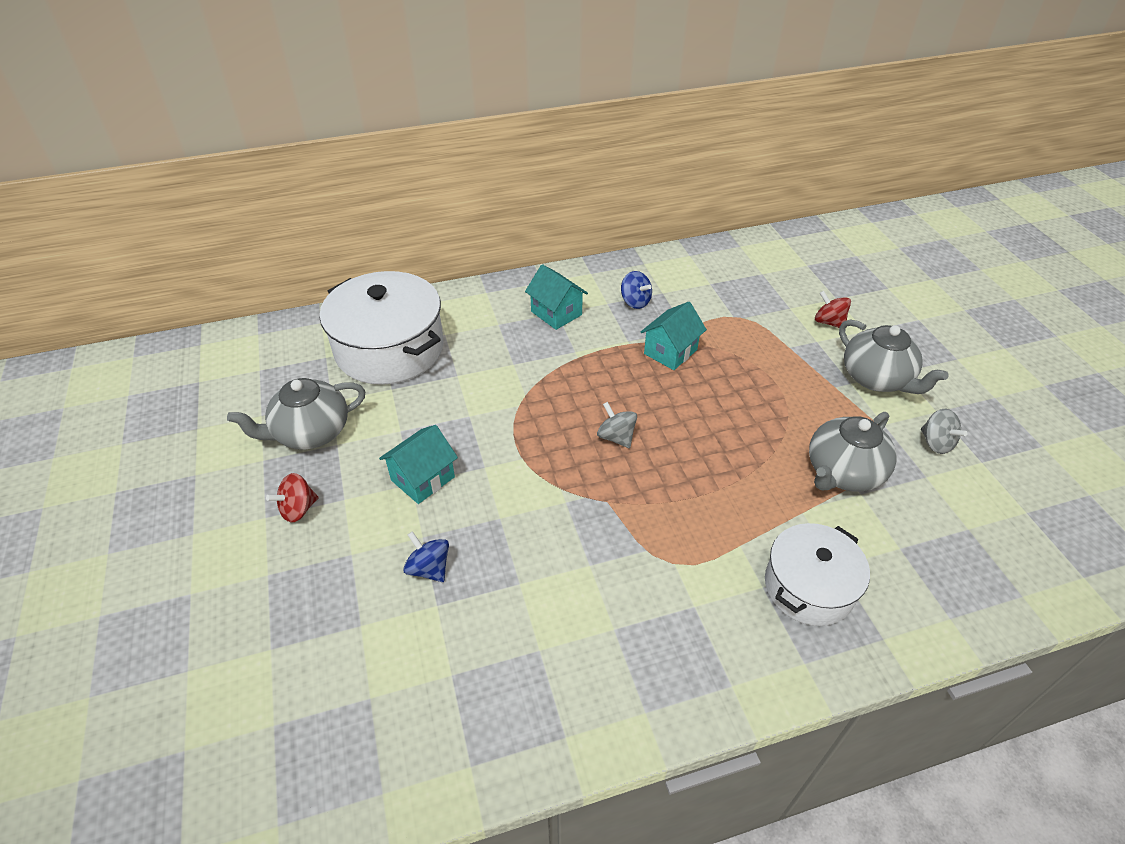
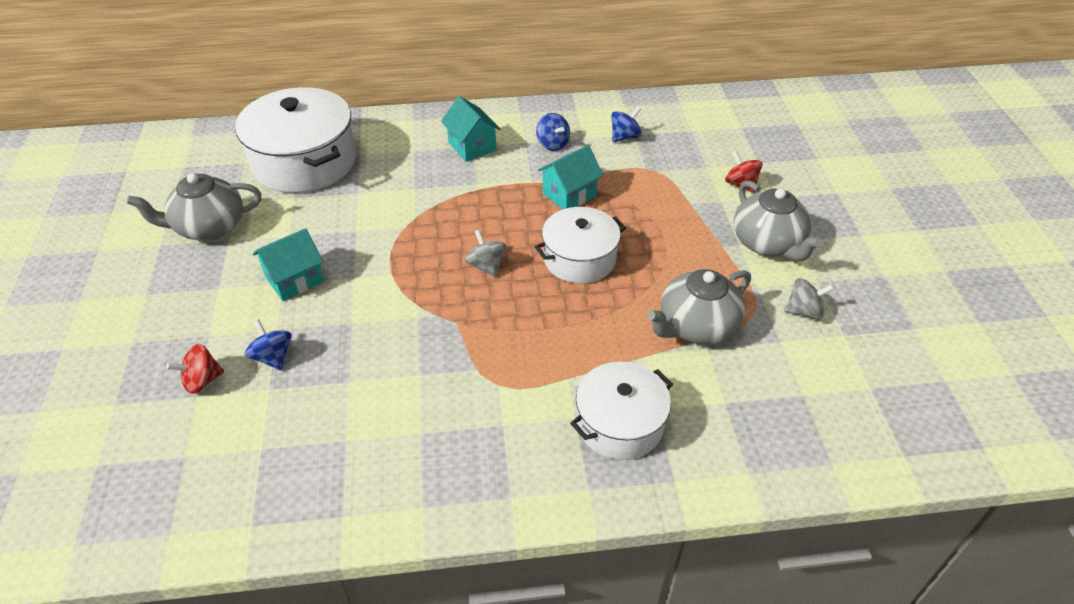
camera: 10 degrees right, 0 degrees up
red spinning top [266,473,318,523] -> red spinning top moved to [166,344,224,394]
grey spinning top [921,409,967,454] -> grey spinning top turned 75 degrees counterclockwise [784,278,834,320]
none -> white pot [535,207,626,284]
none -> blue spinning top [611,107,642,142]

